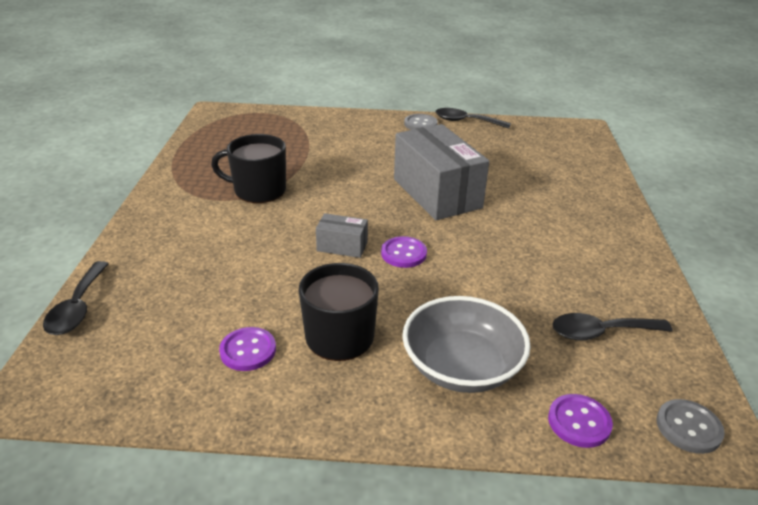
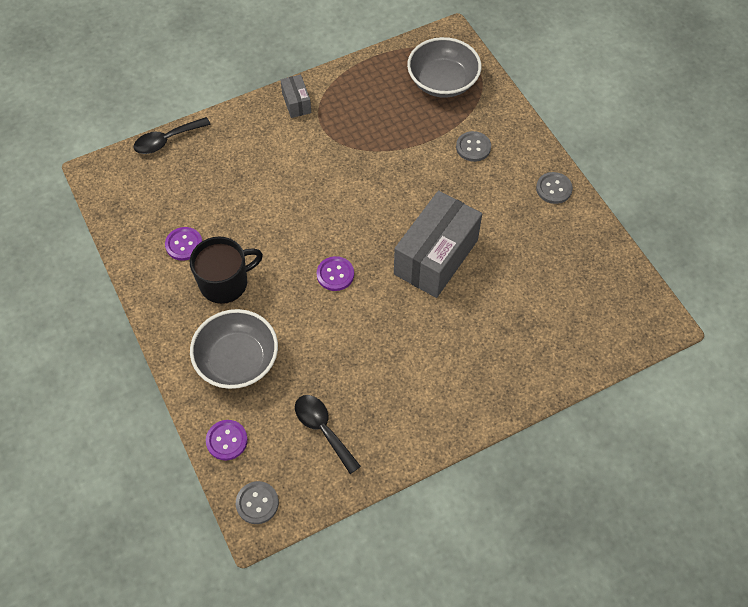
camera: 60 degrees right, 25 degrees up
black mug [211,134,286,203] -> none
grey box [316,213,368,258] -> grey box moved to [281,75,311,118]
black spoon [435,108,511,129] -> none
none -> grey bowl [407,37,482,98]
none -> grey button [456,131,491,162]

